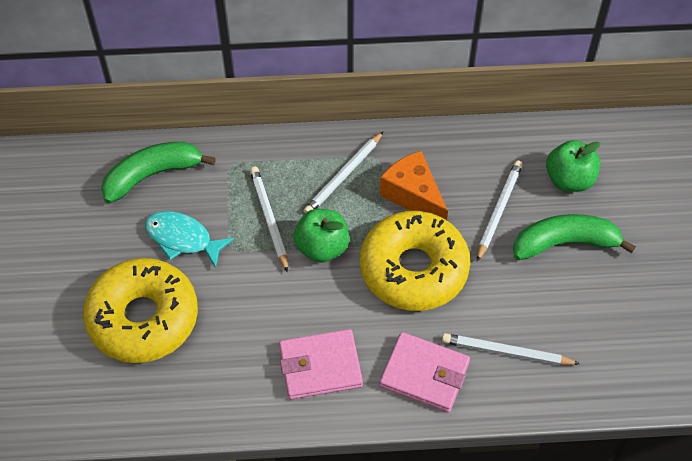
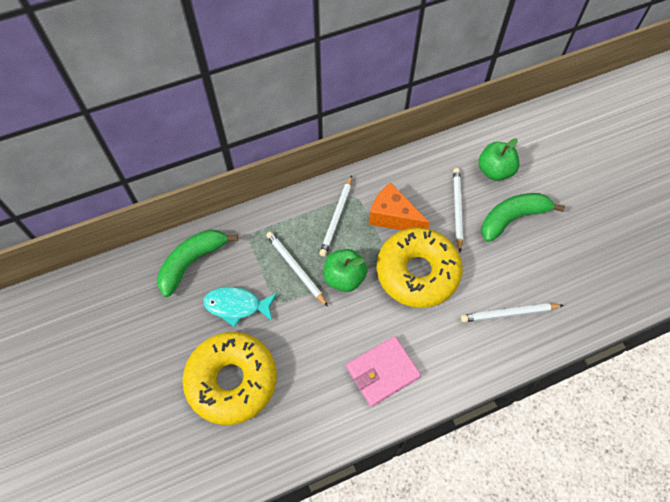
camera: 20 degrees left, 5 degrees up
pink wallet [379,332,470,413] -> none

